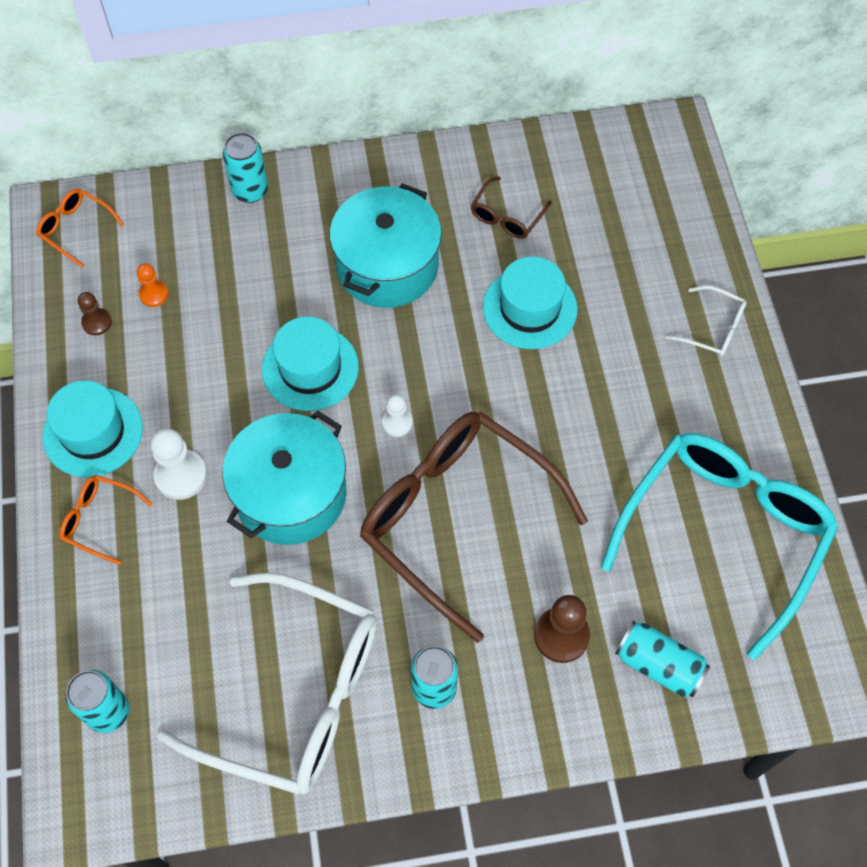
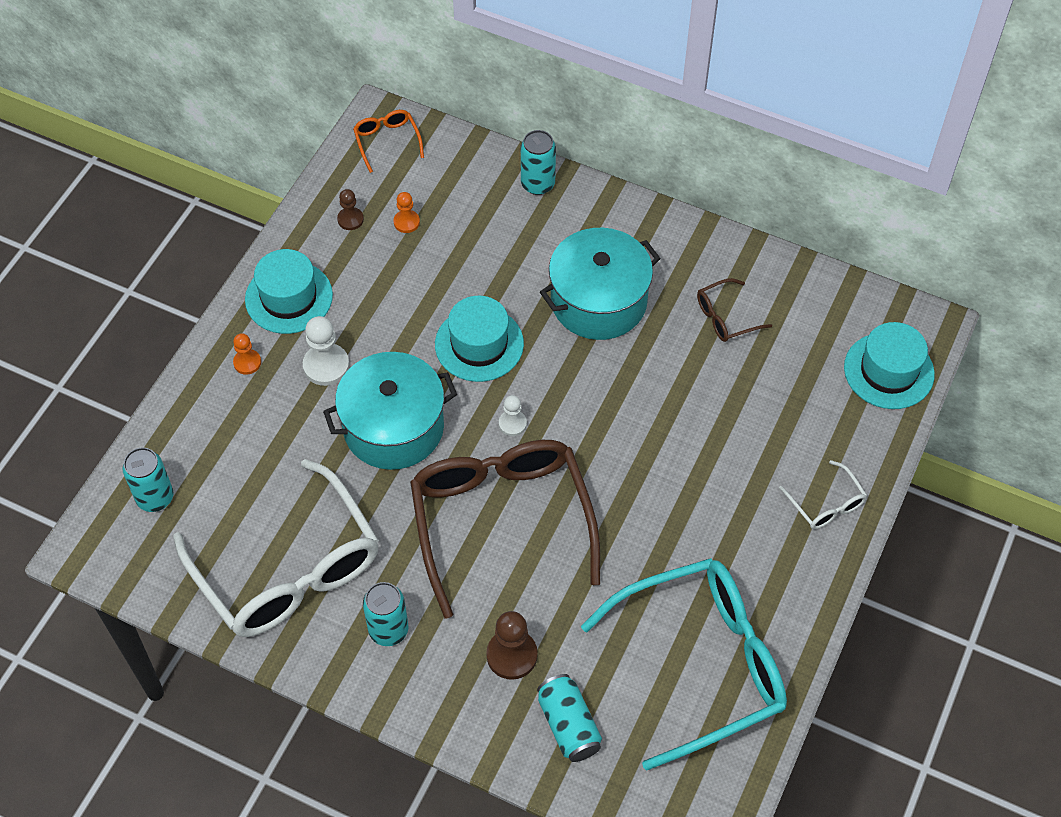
camera: 35 degrees right, 5 degrees down
orange glasses [60,475,153,565] -> orange pawn [233,333,261,375]
turquoise hat [483,256,578,349] -> turquoise hat moved to [844,322,935,409]

